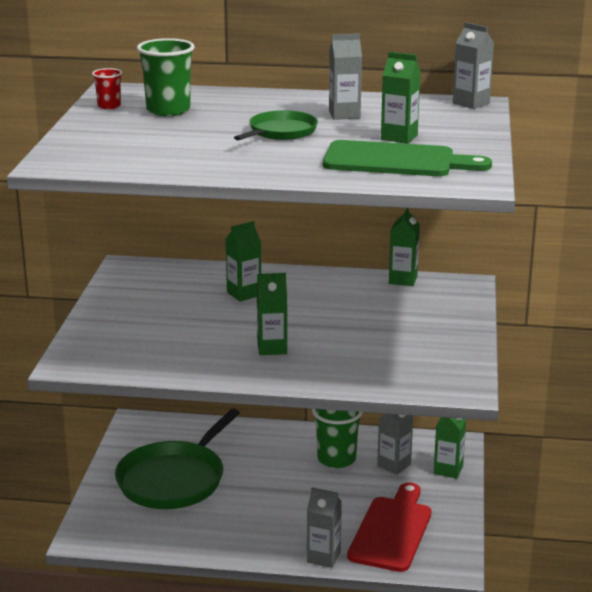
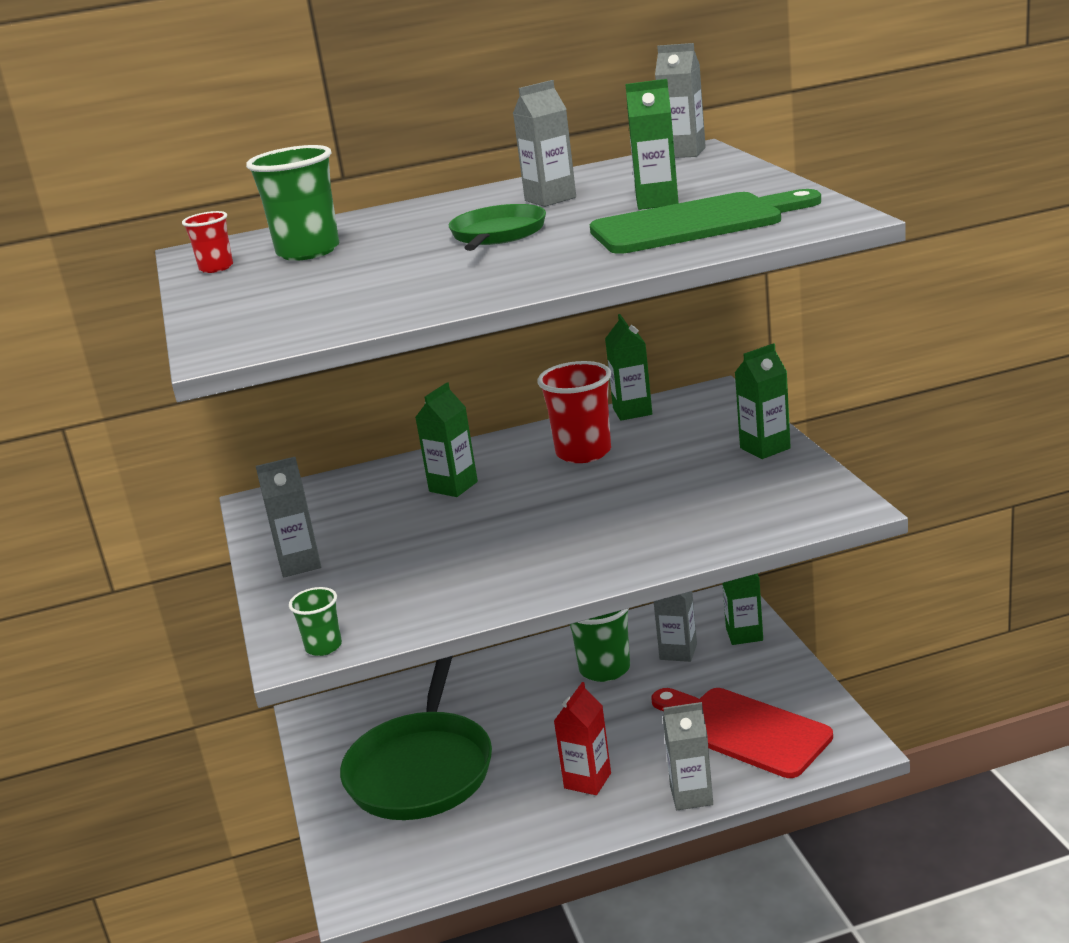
camera: 20 degrees left, 0 degrees up
green carton [257,273,287,355] -> green carton moved to [735,343,791,459]
red cutting board [347,482,431,572] -> red cutting board turned 45 degrees counterclockwise [651,688,833,778]
none -> grey carton [256,457,321,577]
none -> green cup [289,587,342,656]
none -> red cup [537,361,611,463]
none -> red carton [554,682,611,795]

